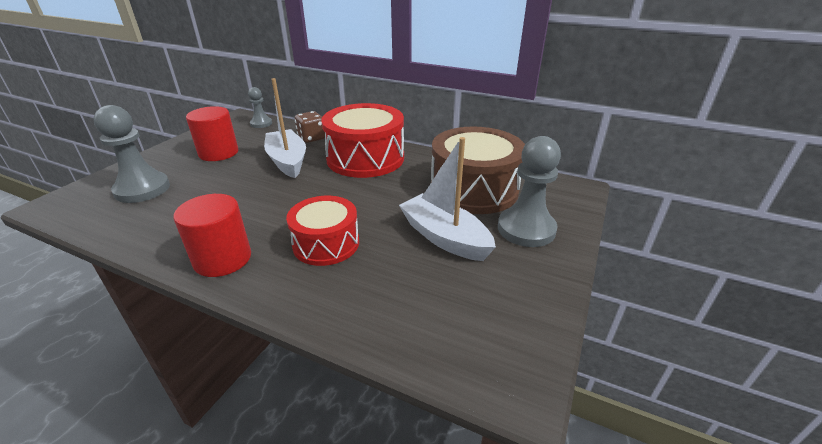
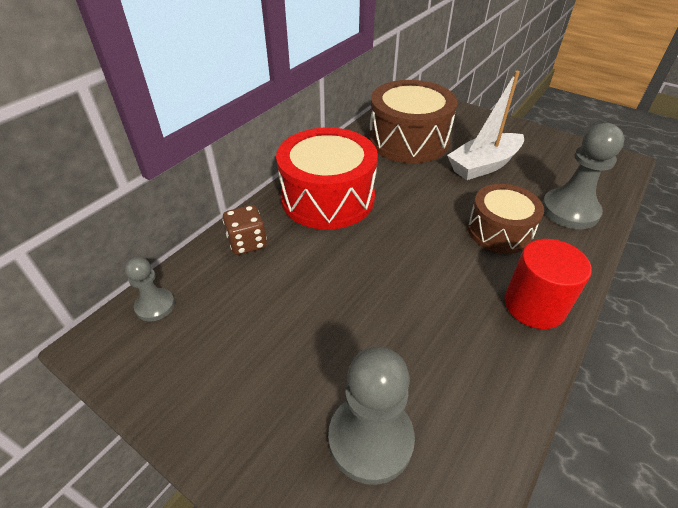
camera: 80 degrees left, 10 degrees up
red cylinder [186,106,239,161] -> none
white boat [264,78,306,178] -> none
red drum [286,196,359,266] -> brown drum [468,184,544,254]
grey pawn [498,136,561,247] -> grey pawn moved to [542,123,625,229]

